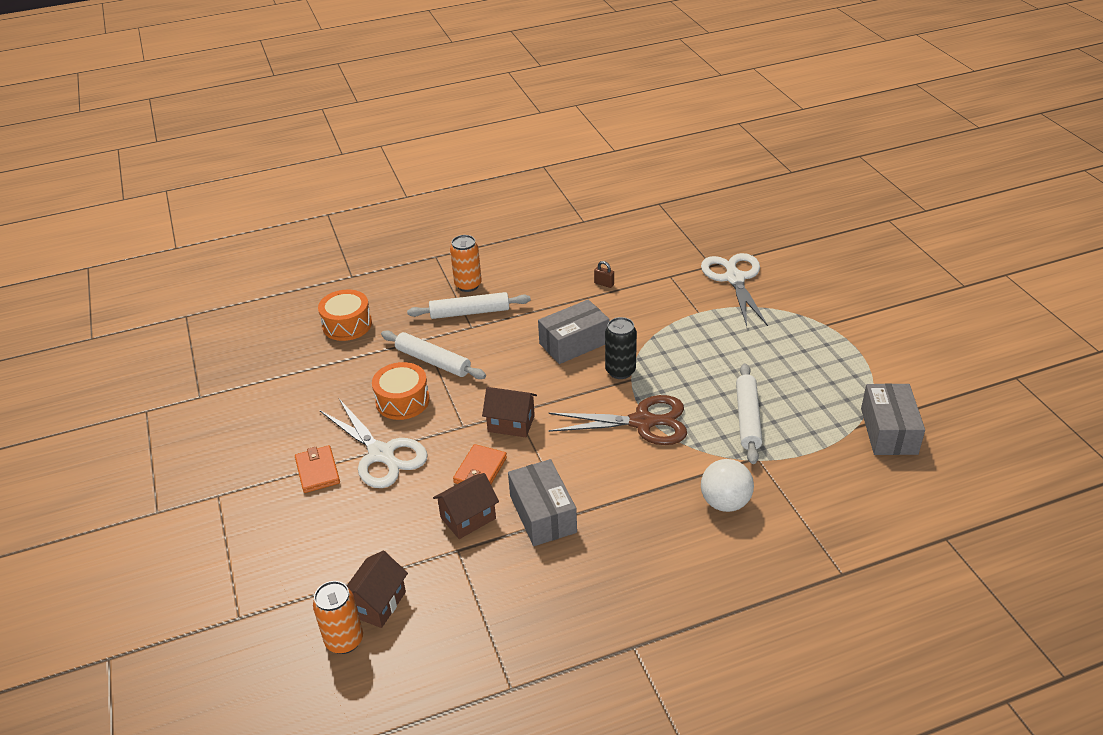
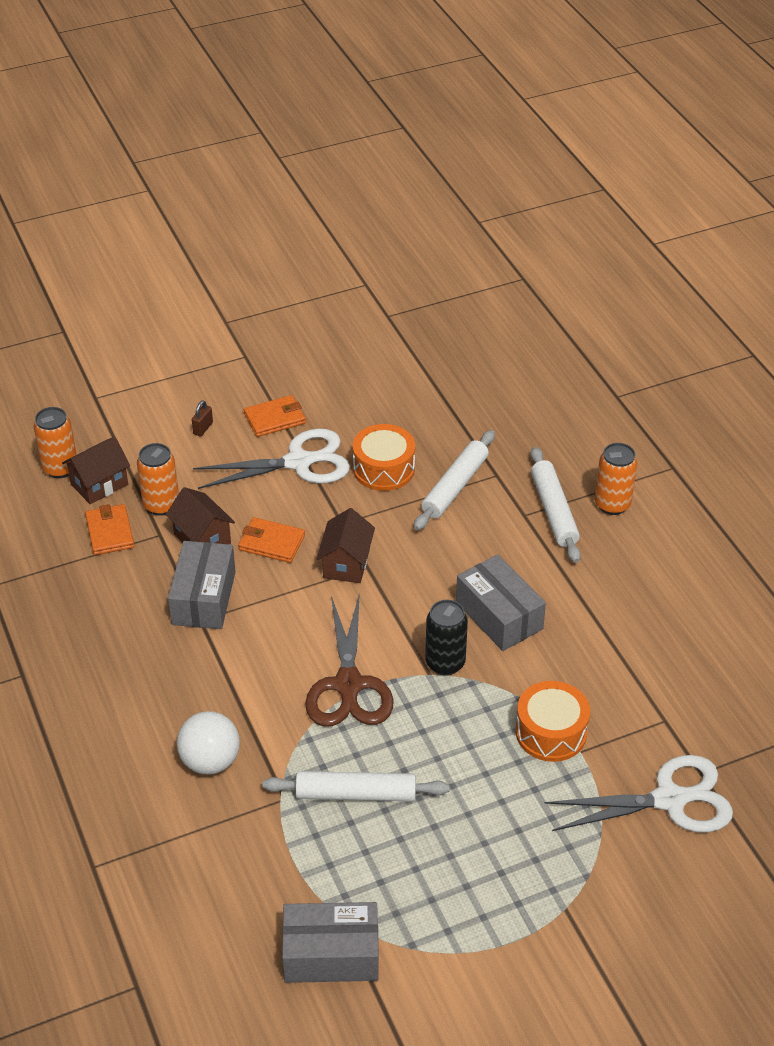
camera: 85 degrees right, 5 degrees up
orange drum [318,289,372,341] -> orange drum moved to [516,681,590,762]
white scissors [320,399,428,488] -> white scissors turned 150 degrees counterclockwise [193,428,350,489]
brown house [347,551,408,628] -> brown house turned 60 degrees counterclockwise [62,436,130,504]
grey box [508,459,577,546] -> grey box turned 60 degrees counterclockwise [168,541,236,629]
brown padlock [594,261,614,288] -> brown padlock moved to [192,400,213,436]
none -> orange wallet [85,504,134,555]
none -> orange can [137,443,179,516]

